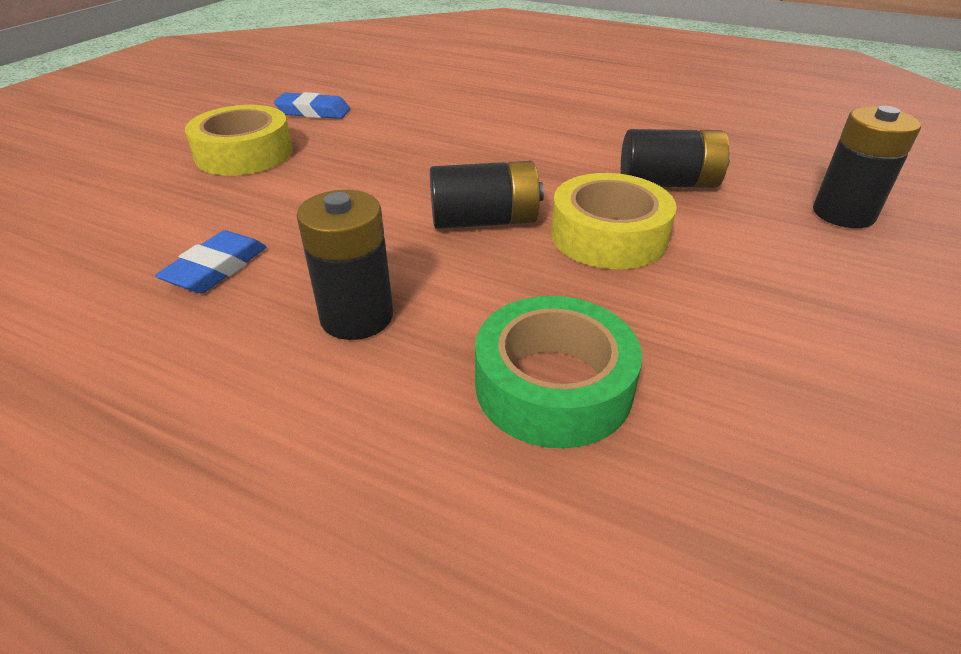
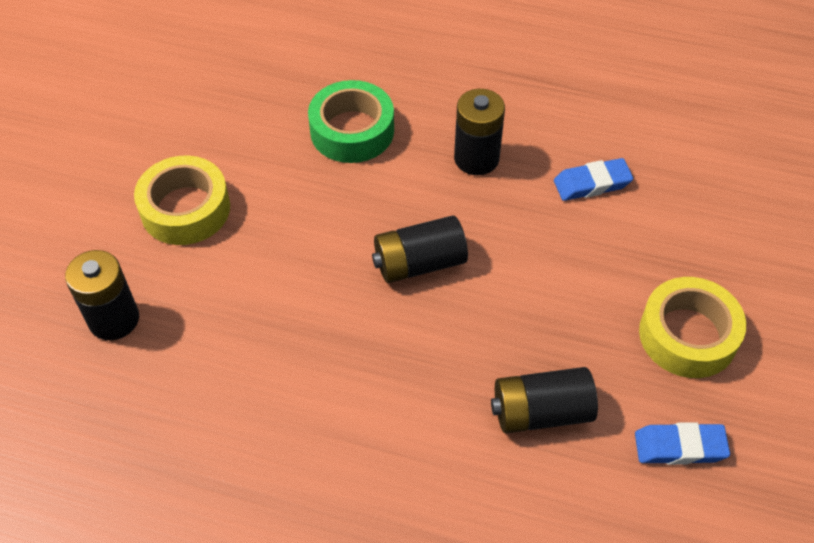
camera: 170 degrees right, 15 degrees up
blue eraser [155,230,267,293] -> blue eraser turned 60 degrees clockwise [554,158,633,201]
yellow tape [551,173,677,269] -> yellow tape moved to [134,156,230,245]
black battery [621,129,730,188] -> black battery moved to [491,367,598,433]

